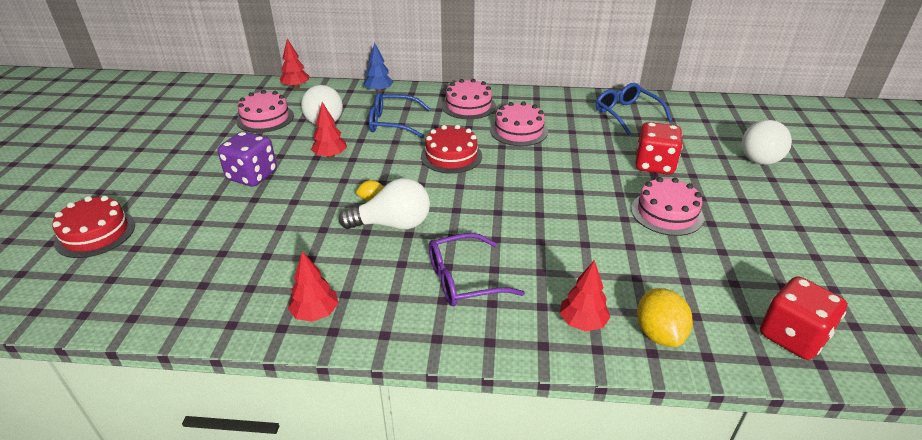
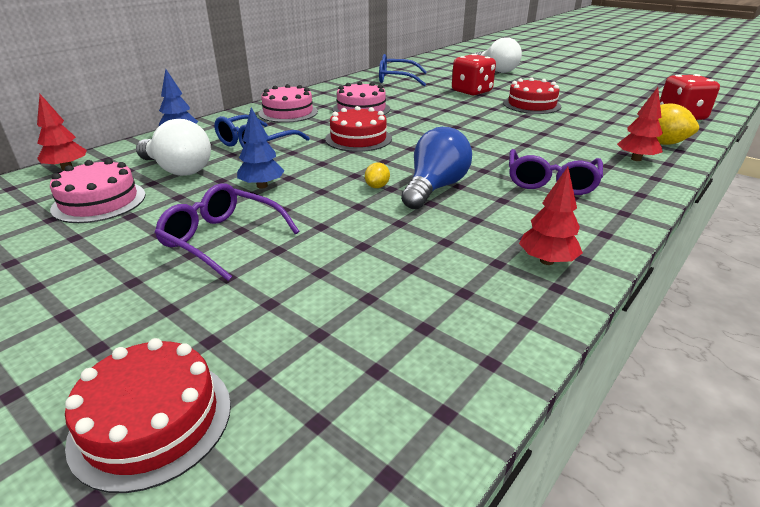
camera: 55 degrees left, 5 degrees down
purple dice [217,131,277,187] -> purple glasses [154,183,299,281]
red tree [311,102,347,158] -> blue tree [237,107,285,189]
white light bulb [338,178,430,230] -> blue light bulb [401,127,472,209]
pink cake [631,177,704,236] -> red cake [503,78,561,114]

